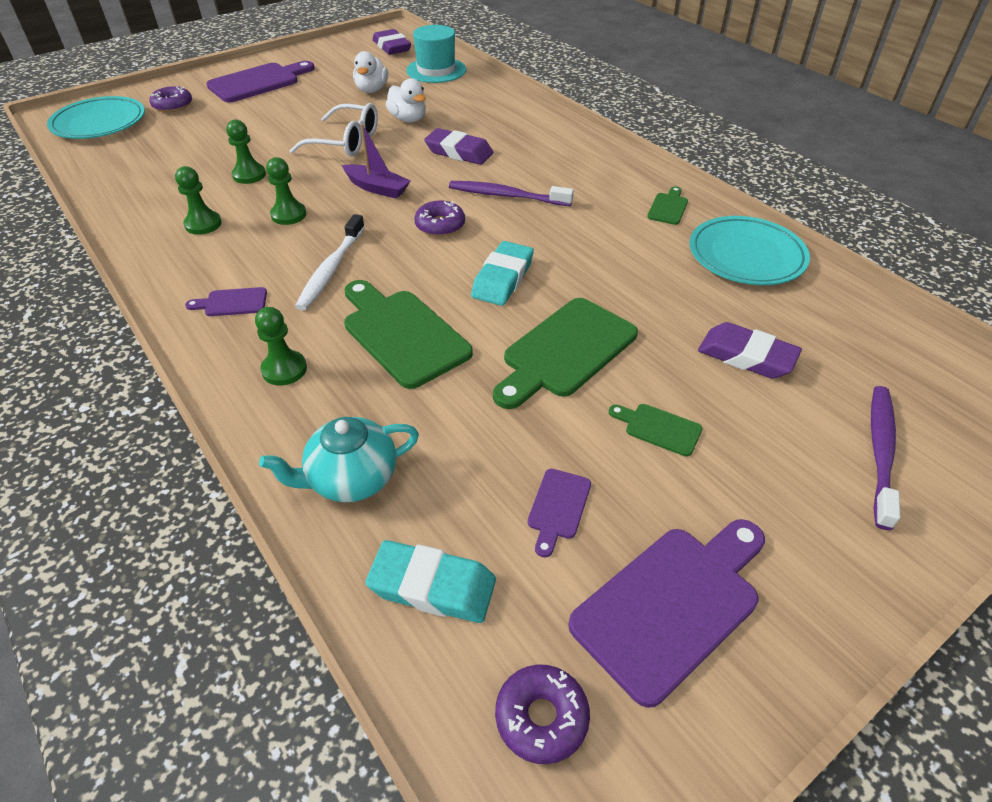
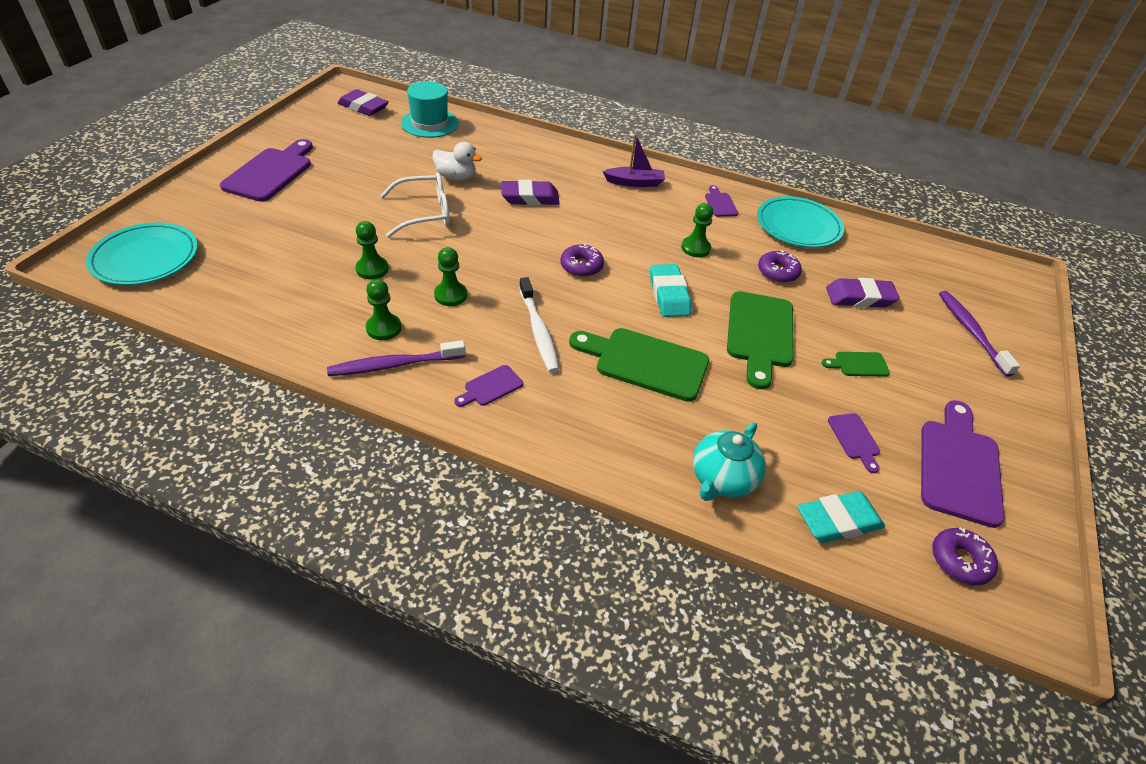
camera: 35 degrees left, 0 degrees up
purple donut [149,86,192,112] -> purple donut moved to [758,250,802,283]
green pawn [255,307,307,385] -> green pawn moved to [681,203,713,257]
purple boat [342,123,411,198] -> purple boat moved to [602,134,665,187]
white duck [353,51,388,93] -> none
purple toothbrush [449,181,574,206] -> purple toothbrush moved to [327,340,466,376]
green cutting board [647,186,688,225] -> purple cutting board [705,185,738,217]

